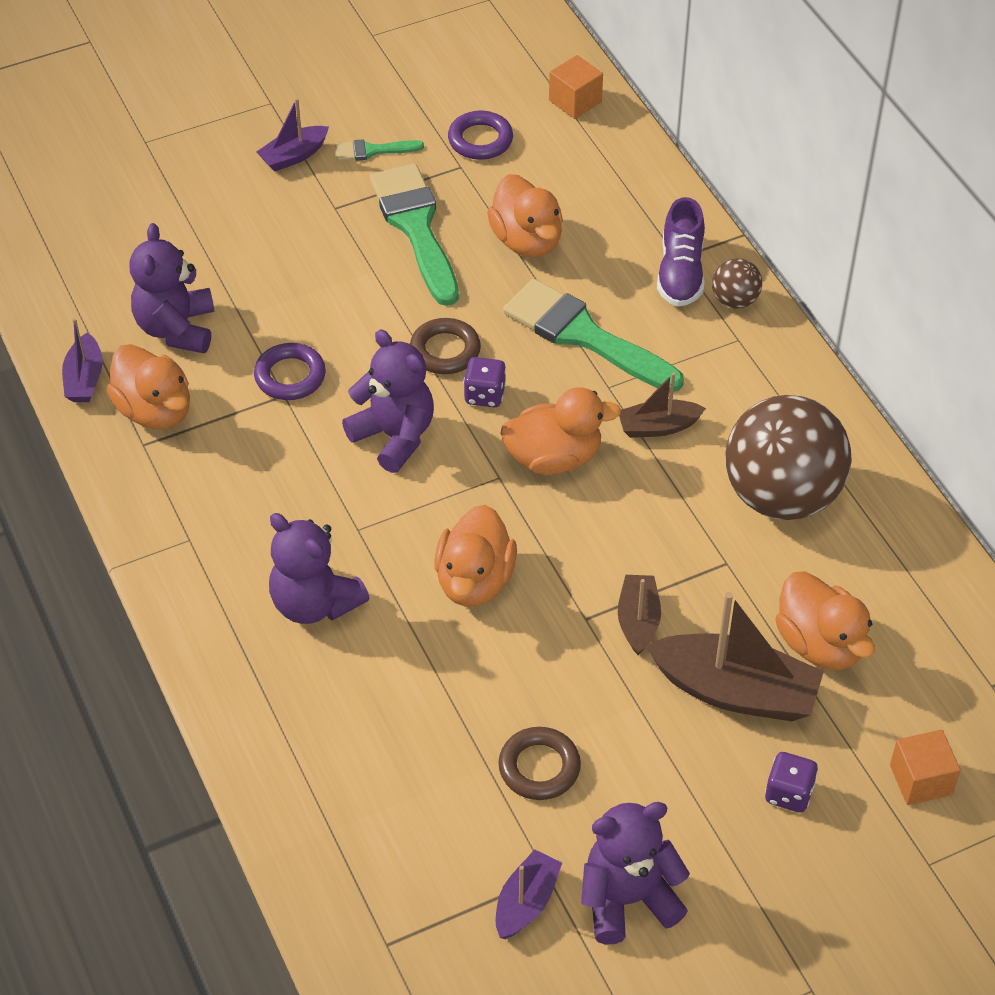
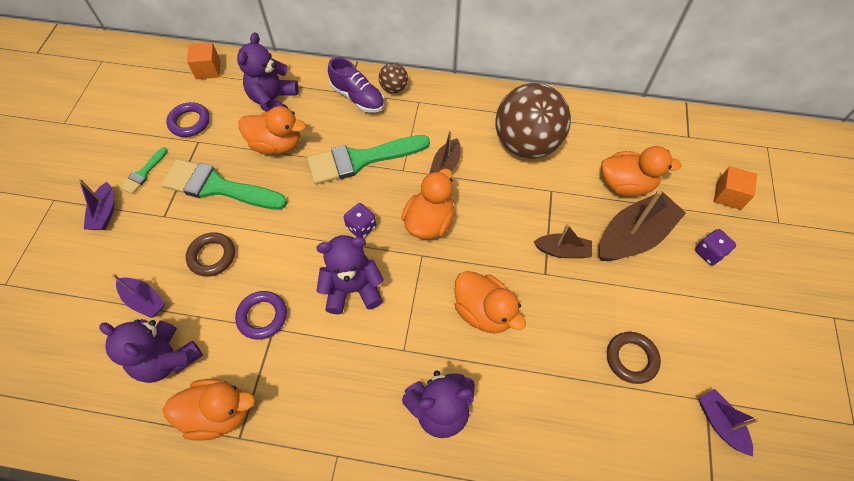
camera: 55 degrees left, 10 degrees up
purple boat [62,318,103,402] -> purple boat moved to [112,274,165,318]
brown ring [410,318,481,374] -> brown ring moved to [186,232,235,277]
purple teddy bear [581,802,690,945] -> purple teddy bear moved to [237,32,298,112]
brown boat [618,575,661,655] -> brown boat turned 150 degrees clockwise [534,224,592,258]

